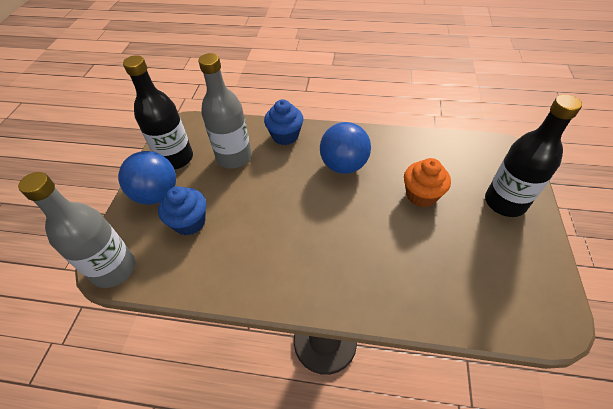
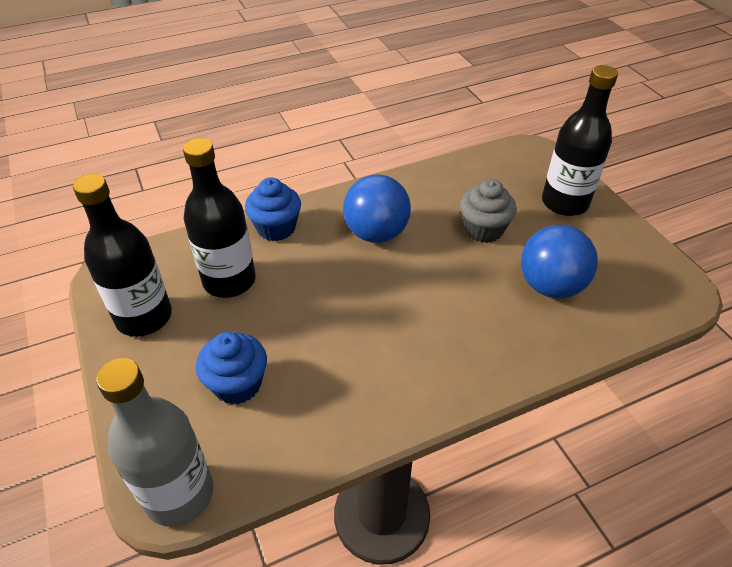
camera: 35 degrees left, 5 degrees down
blue ball [118,151,176,204] -> blue ball moved to [521,225,598,298]
grey bottle [198,53,252,168] -> black bottle [183,138,256,298]
orange cupcake [404,158,451,207] -> grey cupcake [460,179,517,243]

